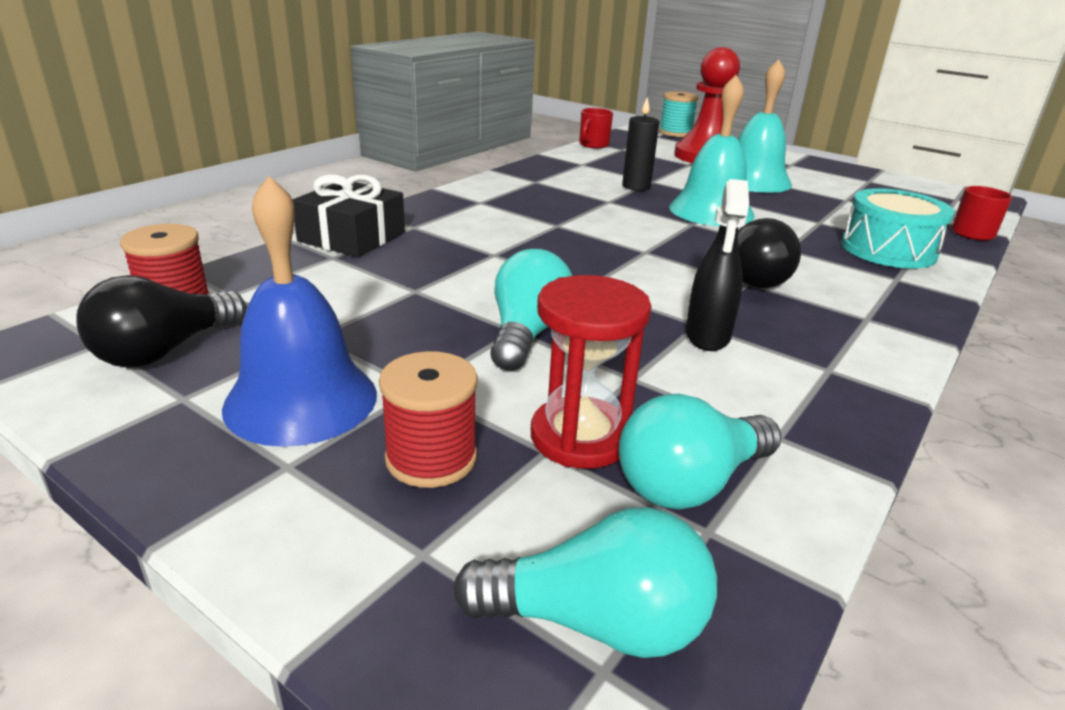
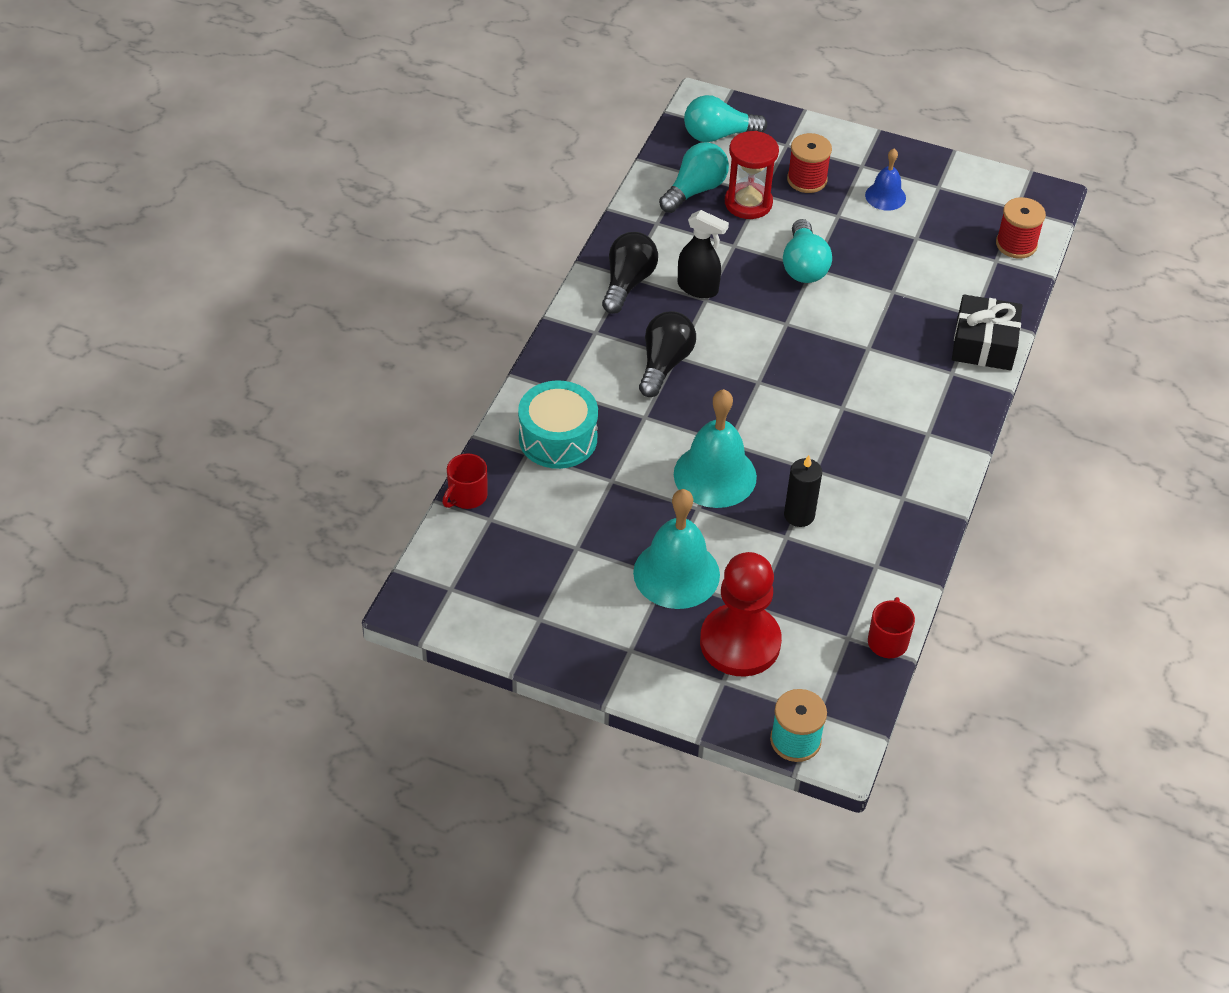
camera: 165 degrees right, 20 degrees up
black light bulb [76,275,246,368] -> black light bulb moved to [602,232,658,314]
blue bell [222,176,377,447] -> blue bell [865,149,906,211], size x0.56
black spray bottle [686,179,749,351] -> black spray bottle turned 120 degrees clockwise [678,210,729,298]

